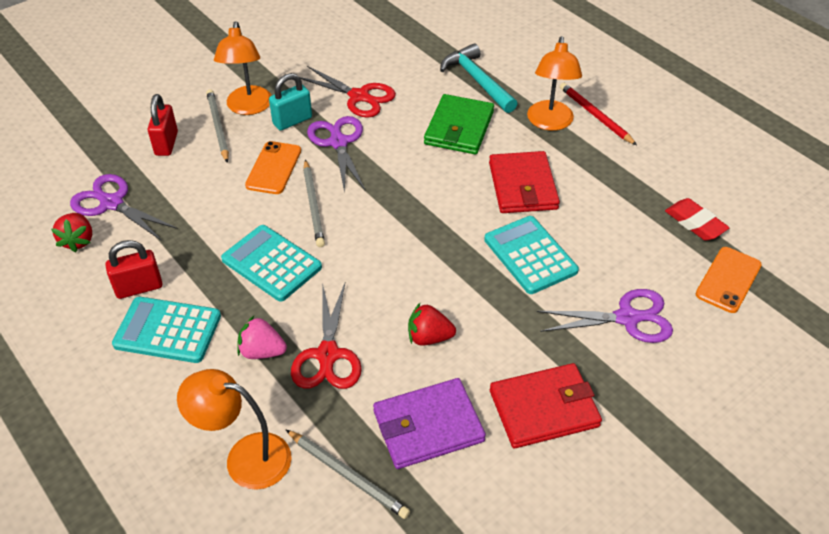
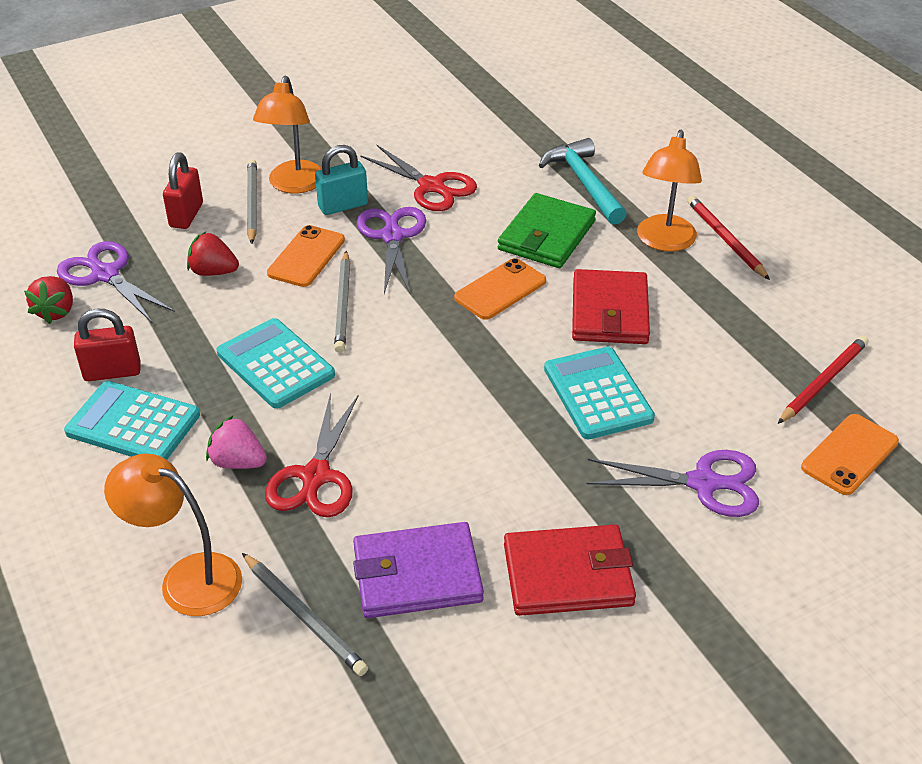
camera: 10 degrees right, 5 degrees down
red strawberry [408,303,456,346] -> red strawberry moved to [187,232,239,276]
red eraser [665,198,730,241] -> red pencil [778,336,868,424]
none -> orange phone [454,258,546,320]

